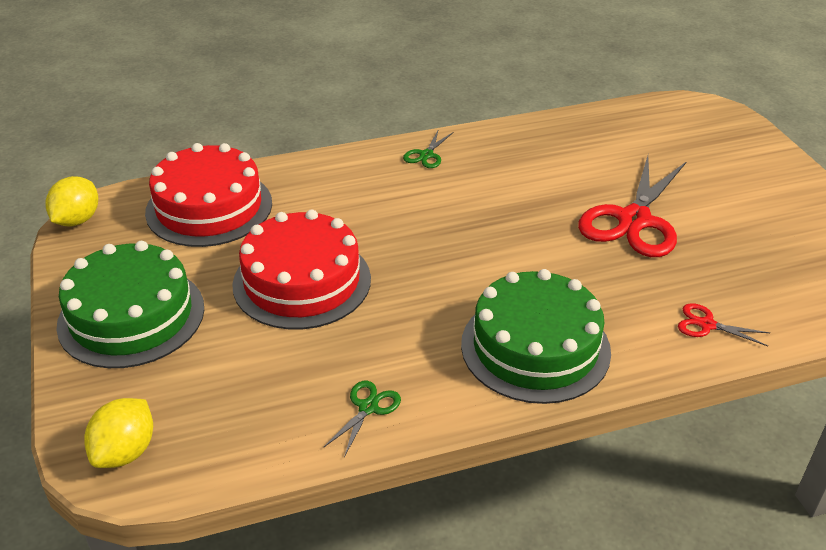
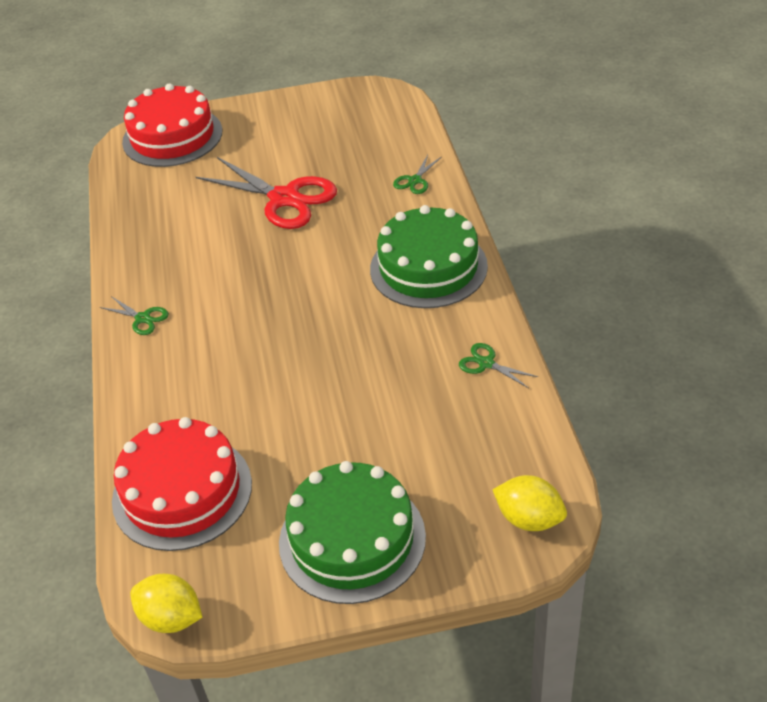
camera: 80 degrees left, 5 degrees up
red cake [232,209,371,329] -> red cake moved to [122,83,222,167]
red scissors [678,303,770,346] -> green scissors [393,155,441,194]

